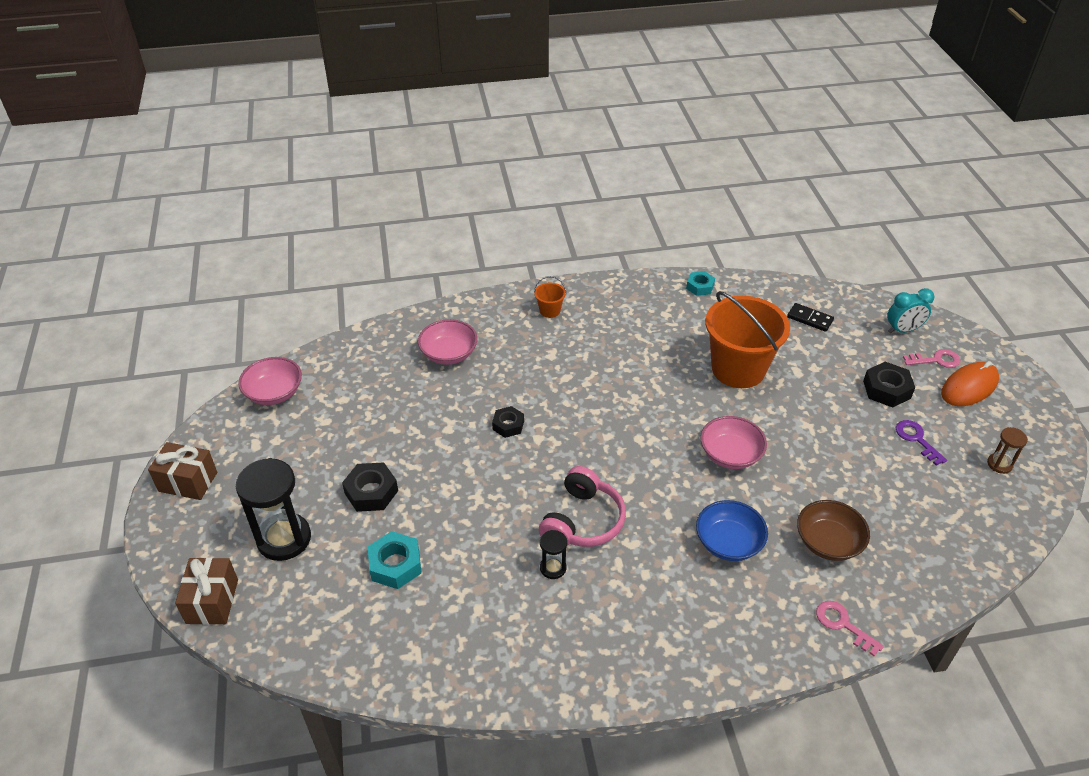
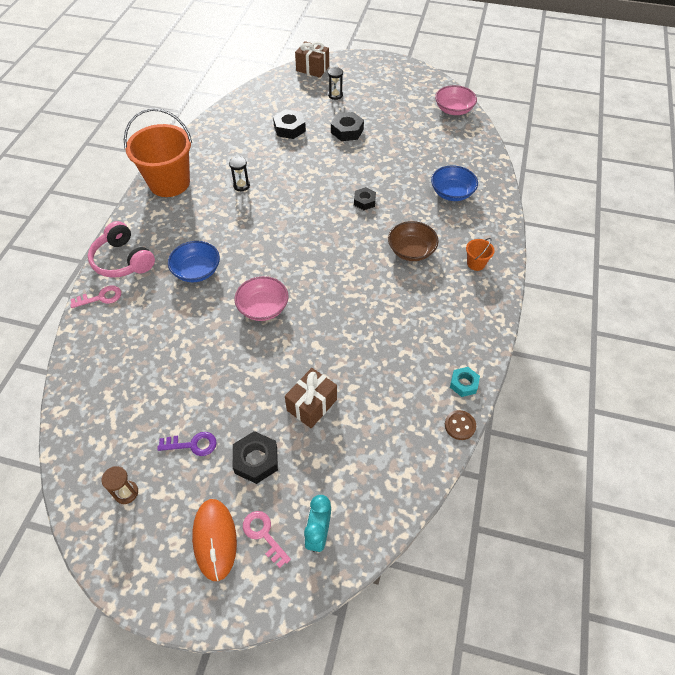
camera: 115 degrees right, 10 degrees up
brown gift [148,442,217,500] -> brown gift moved to [285,368,337,428]
black hourglass [236,458,311,561] -> black hourglass [328,67,343,100], size x0.48
turquoise nut [368,531,422,589] -> black nut [273,109,306,139]
pink bowl [418,319,477,365] -> blue bowl [431,165,478,201]
pink headphones [539,466,626,547] -> pink headphones moved to [88,221,155,278]
orange bucket [705,291,790,388] -> orange bucket moved to [124,108,192,197]
black domino [787,303,834,332] -> none
brown bowl [797,500,870,561] -> brown bowl moved to [388,221,438,261]
pink key [903,349,960,368] -> pink key turned 120 degrees clockwise [243,511,291,568]
none -> brown button [445,410,476,440]

